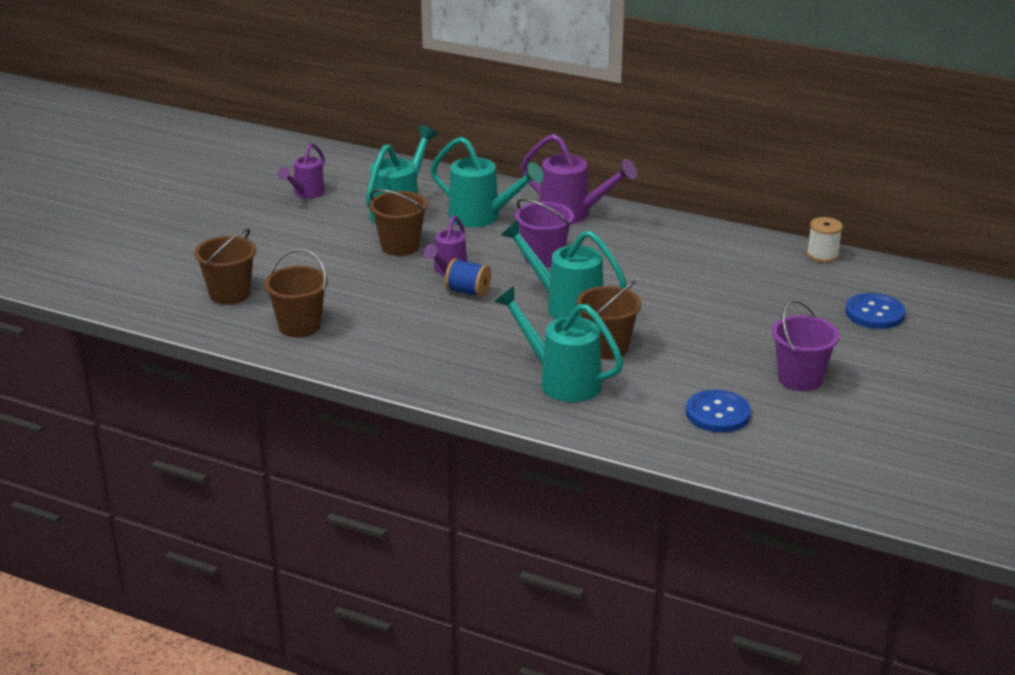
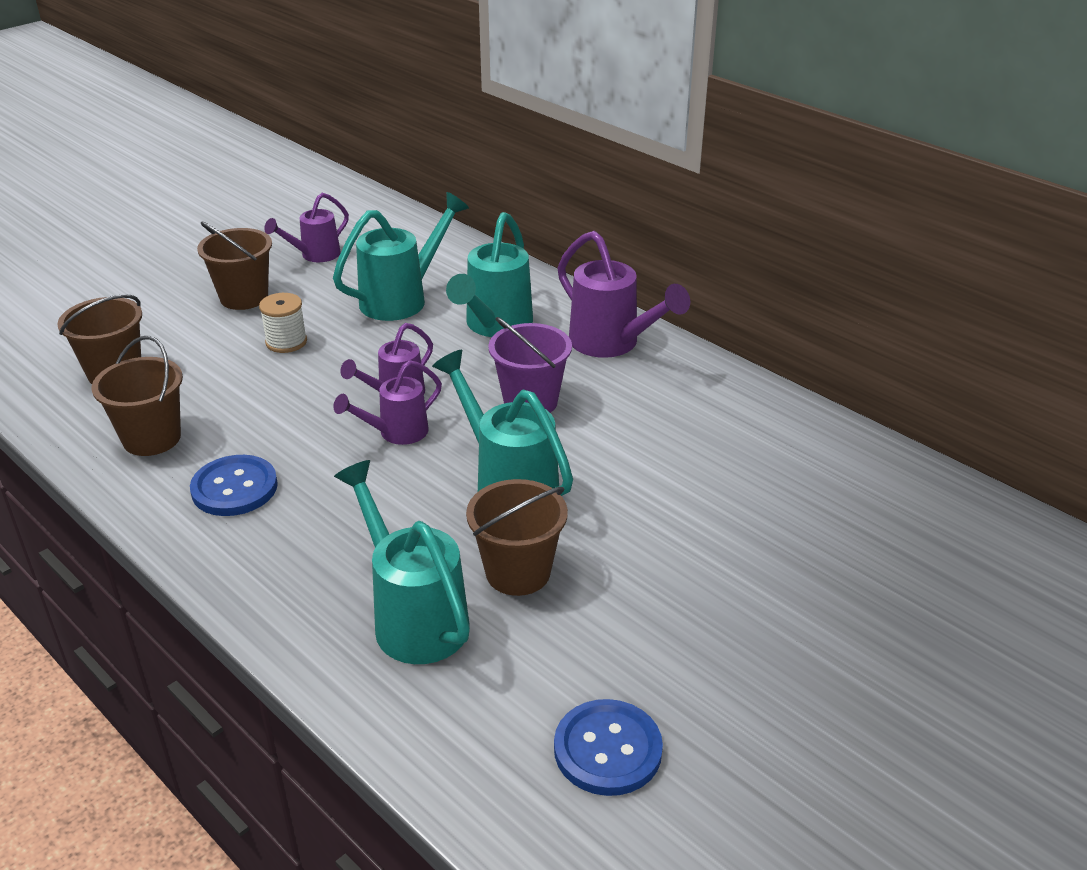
camera: 20 degrees right, 5 degrees up
brown bucket [370,189,428,256] -> brown bucket moved to [197,222,272,310]
turquoise watering can [430,136,544,227] -> turquoise watering can turned 60 degrees clockwise [446,212,533,337]
blue spool [445,258,491,298] -> purple watering can [333,360,442,445]
purple bucket [772,299,840,391] -> none
white spool [807,217,843,263] -> white spool moved to [259,293,307,353]
blue button [845,293,905,329] -> blue button moved to [190,455,278,516]

